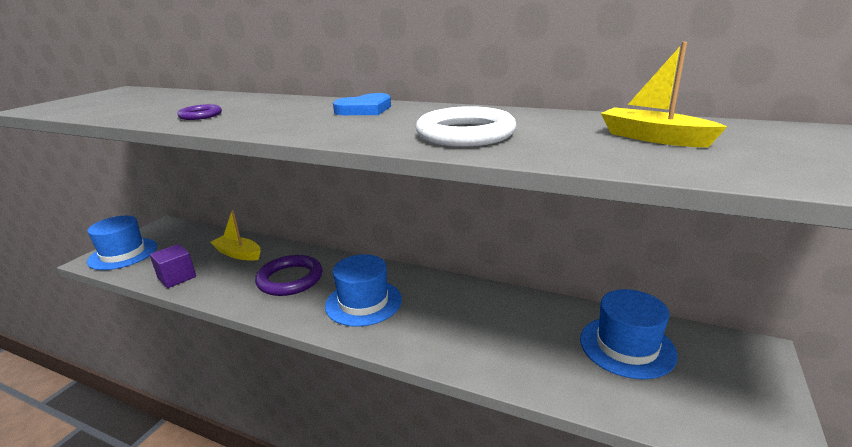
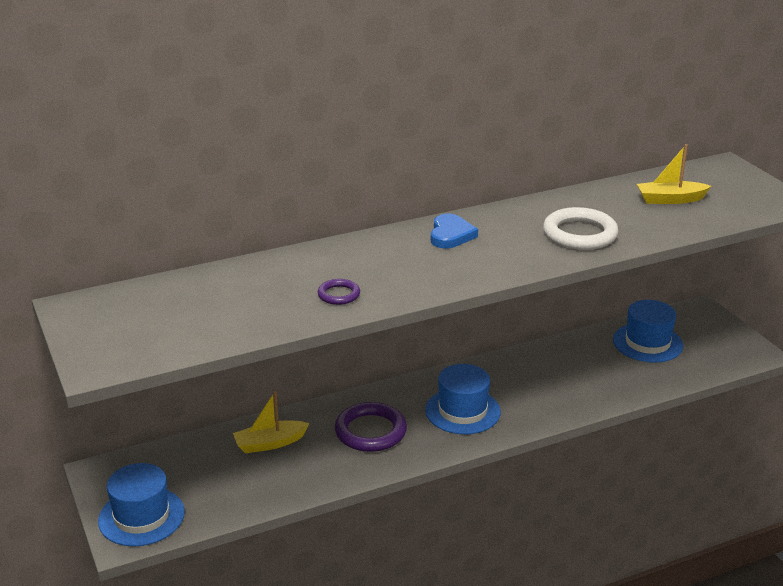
camera: 50 degrees left, 5 degrees up
purple cube [150,244,196,288] -> none

